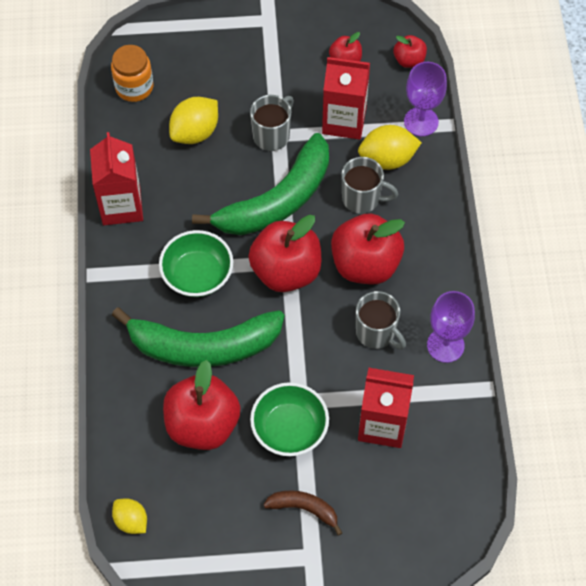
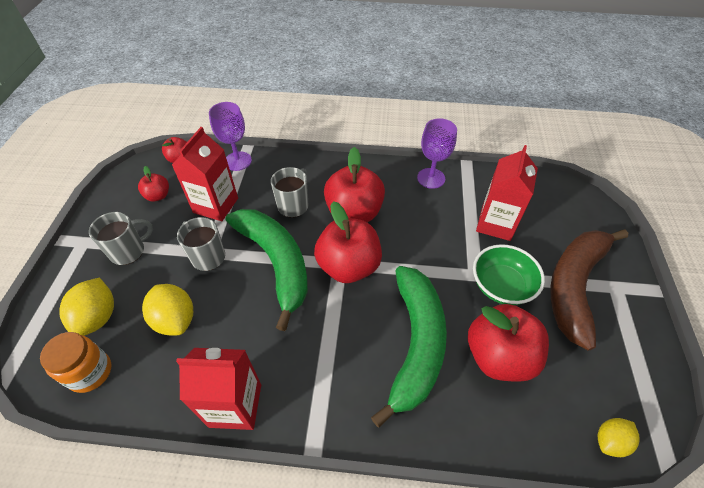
camera: 80 degrees left, 10 degrees down
green bowl [159,230,233,297] -> none
brown banana [263,490,342,535] -> brown banana [550,229,628,351], size x2.19
grey mug [356,291,406,350] -> grey mug moved to [89,212,153,265]
yellow lemon [358,125,422,170] -> yellow lemon moved to [59,277,114,336]

